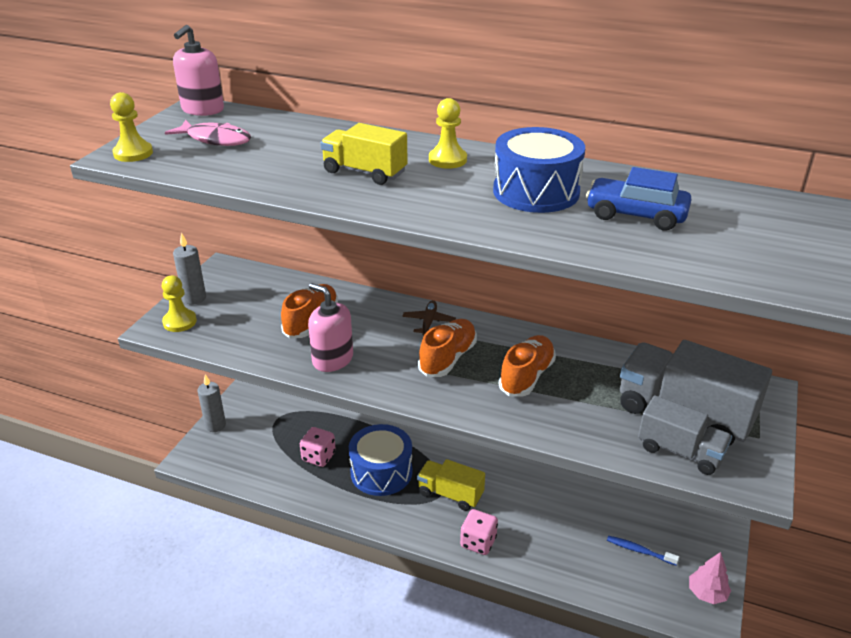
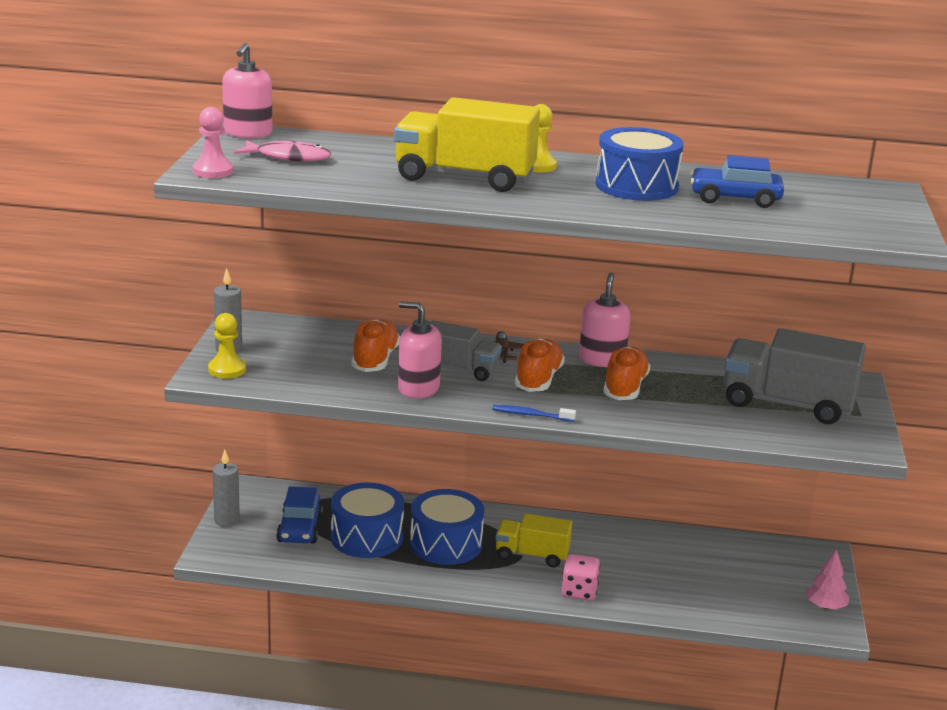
camera: 15 degrees left, 10 degrees down
yellow pawn [110,92,153,162] -> pink pawn [193,107,234,178]
pink dice [300,427,336,467] -> blue drum [331,483,404,558]
yellow truck [320,123,408,185] -> yellow truck [394,97,540,192], size x1.65
blue toothbrush [607,536,679,566] -> blue toothbrush moved to [492,405,576,422]
grey truck [638,395,732,475] -> grey truck moved to [430,320,502,381]
none -> blue car [276,486,323,543]
none -> pink soap dispenser [579,272,631,367]

